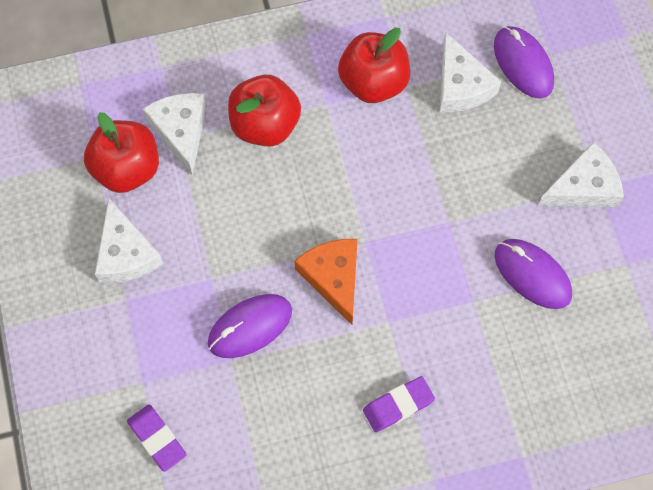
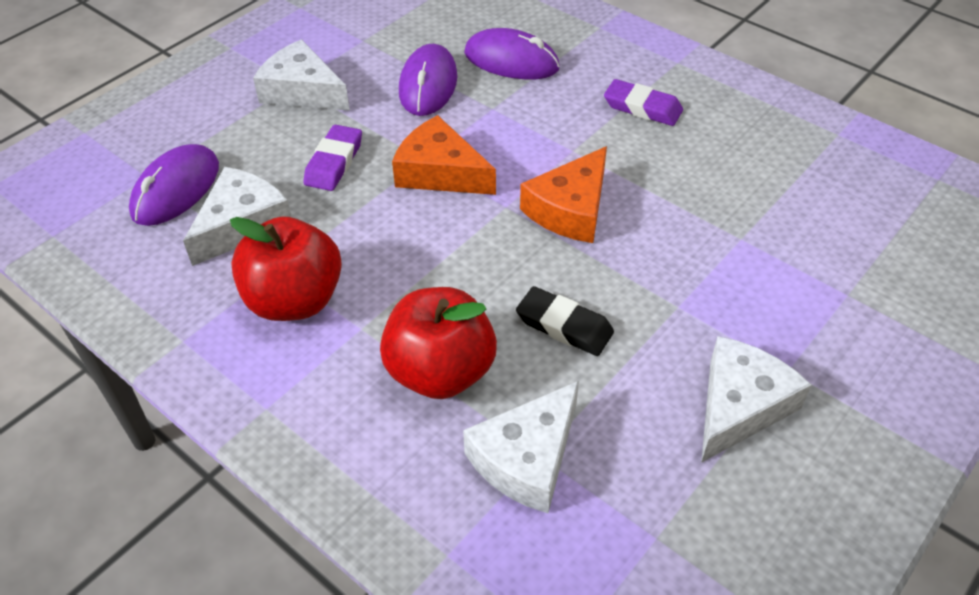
camera: 125 degrees left, 20 degrees down
red apple [84,112,159,193] -> none
purple eraser [127,405,186,472] -> purple eraser moved to [303,125,362,191]
purple mouse [208,294,292,358] -> purple mouse moved to [464,28,560,79]
none -> orange cheese [392,115,496,195]
none -> black eraser [516,286,614,356]

